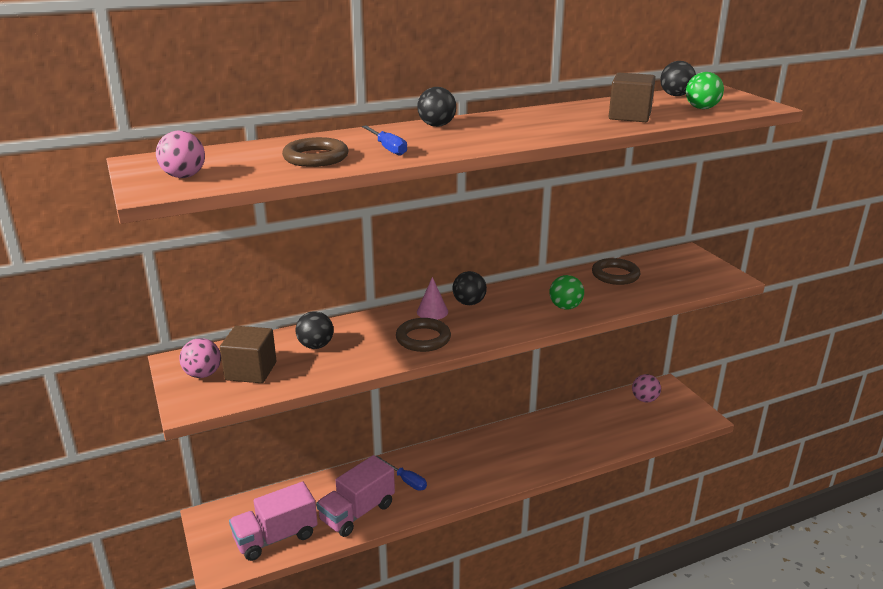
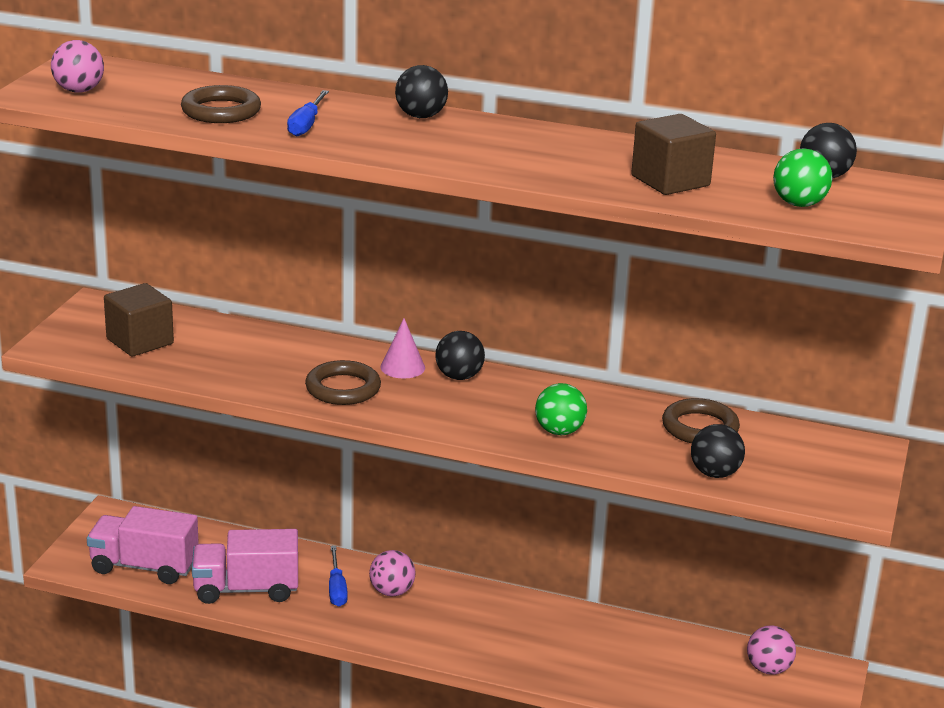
camera: 40 degrees right, 0 degrees up
pink ball [179,338,221,378] -> pink ball moved to [369,550,416,596]
black ball [296,311,334,349] -> black ball moved to [691,424,745,478]

